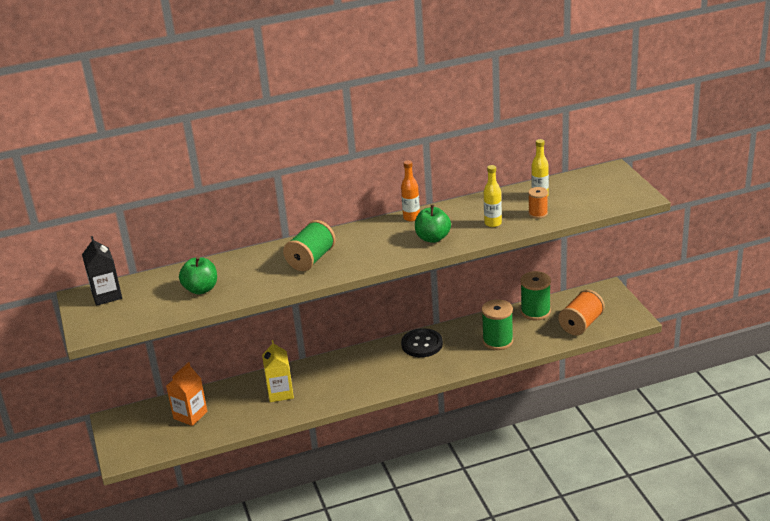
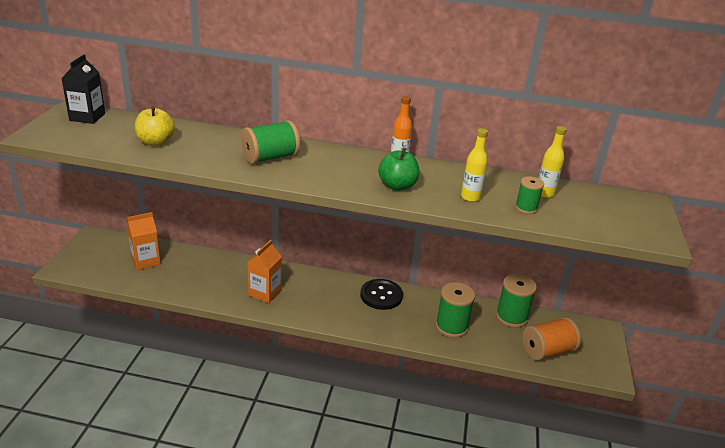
camera: 25 degrees right, 0 degrees up
green apple [179,256,217,295] -> yellow apple [135,106,175,146]
yellow carton [262,340,294,402] -> none
orange spool [528,187,548,219] -> green spool [515,176,544,214]
none -> orange carton [247,240,282,303]

